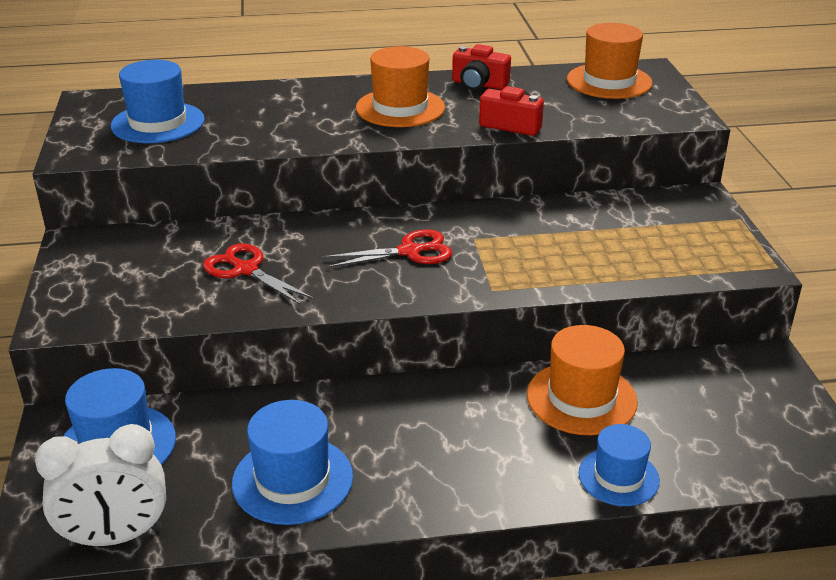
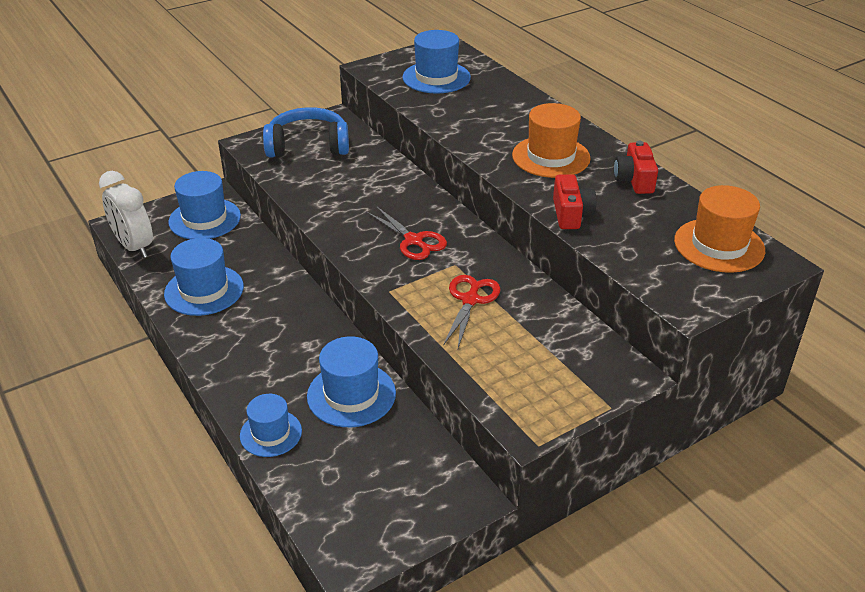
camera: 65 degrees right, 5 degrees up
red scissors [203,243,314,305] -> red scissors moved to [443,275,501,348]
orange hat [527,325,638,435] -> blue hat [307,336,396,427]
none -> blue headphones [263,107,349,157]

